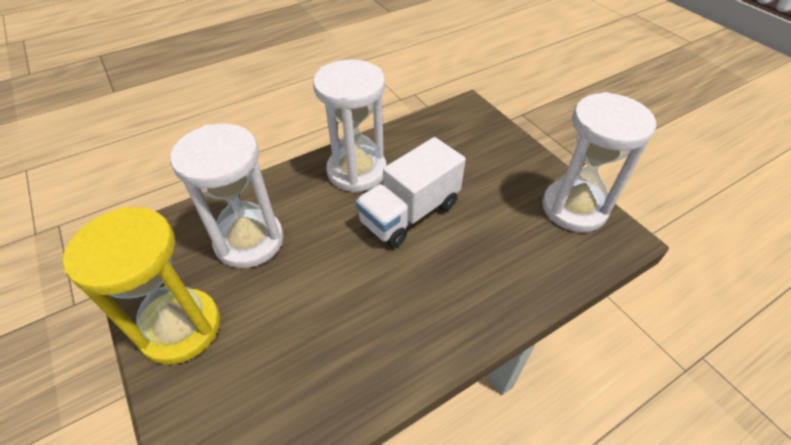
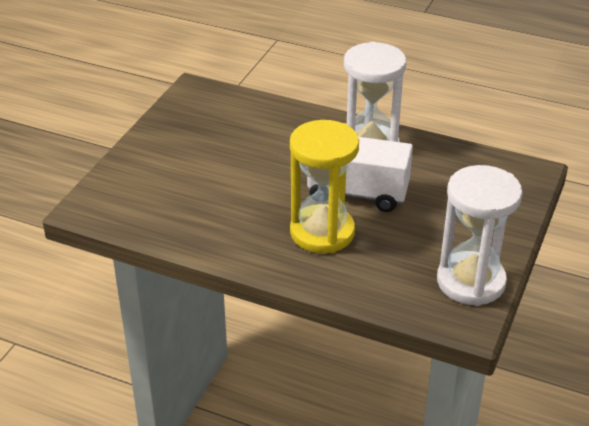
camera: 55 degrees right, 10 degrees down
yellow hourglass [63,207,220,365] -> yellow hourglass moved to [290,120,359,253]
white hourglass [170,124,283,268] -> none

